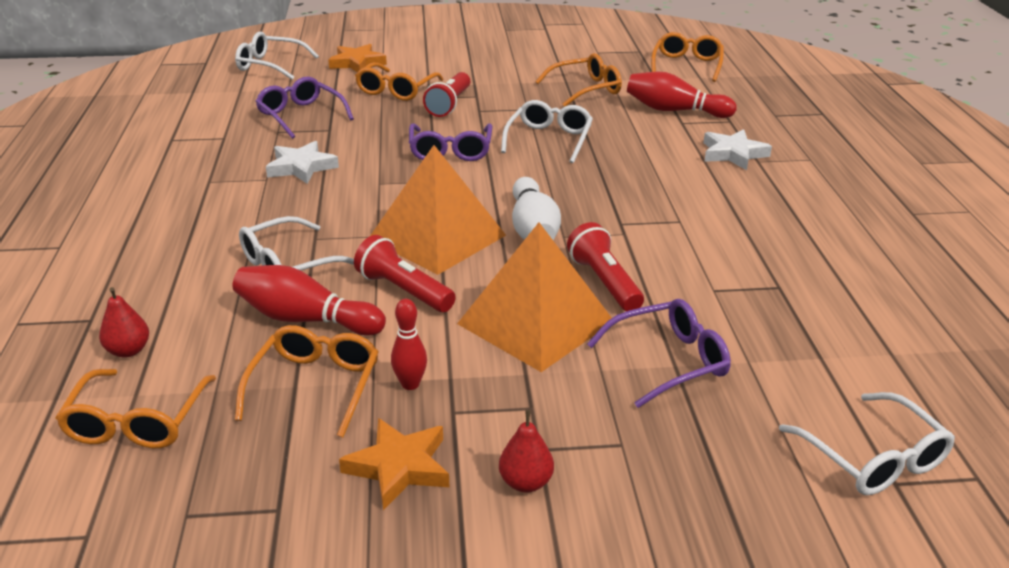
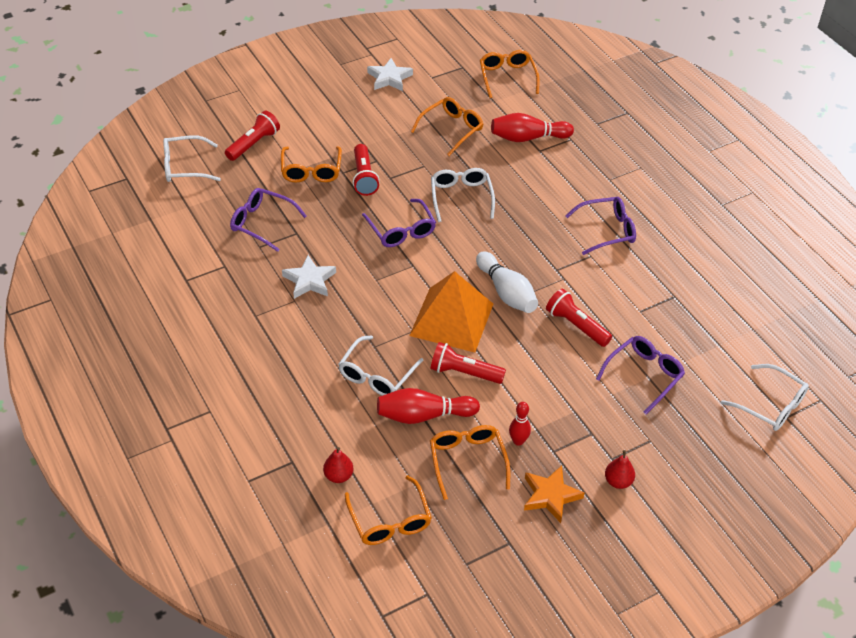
camera: 25 degrees left, 15 degrees up
orange star [328,44,387,73] -> red flashlight [225,111,280,161]
orange pyramid [457,223,612,372] -> none
white star [703,129,772,170] -> white star moved to [367,58,413,91]
none -> purple glasses [565,197,636,255]

